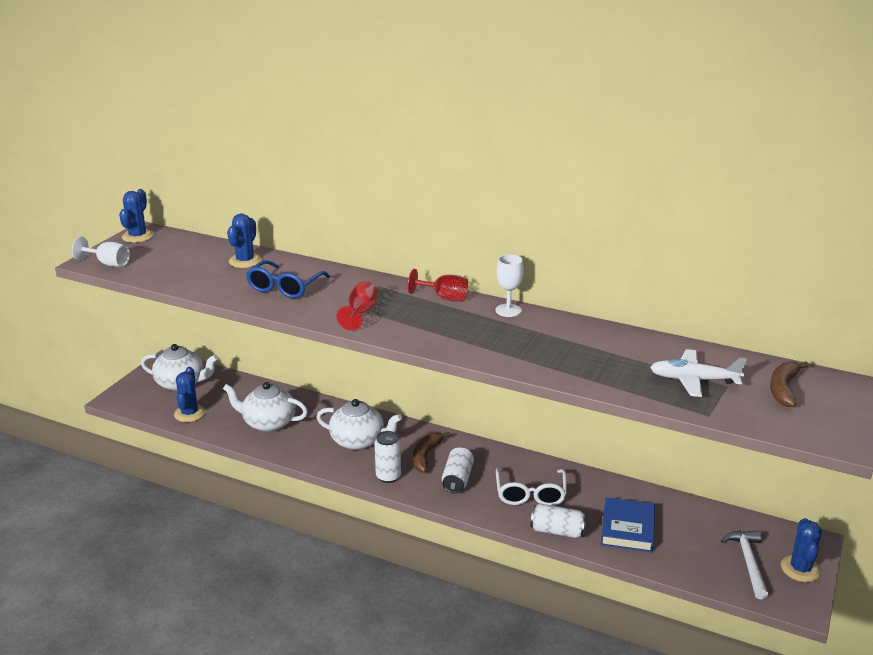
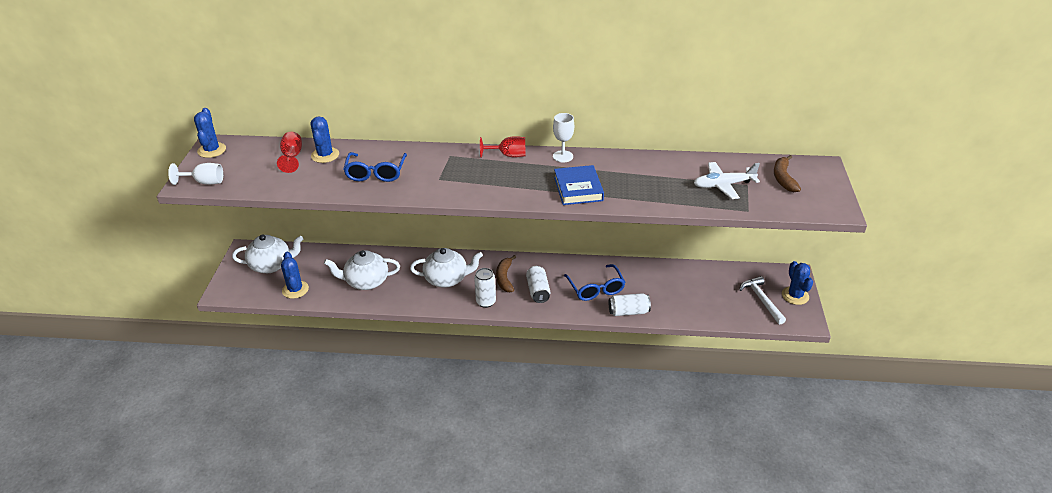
camera: 20 degrees left, 10 degrees up
red goblet [336,281,378,331] -> red goblet moved to [277,132,302,173]
white glasses [496,467,567,506] -> blue glasses [564,264,625,301]
blue book [601,497,655,552] -> blue book moved to [554,165,604,205]

